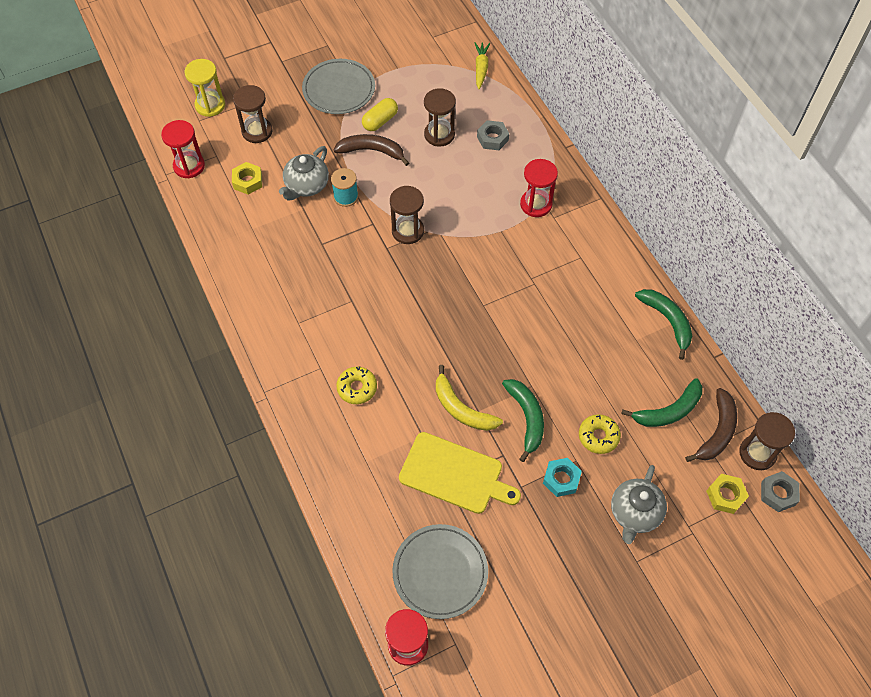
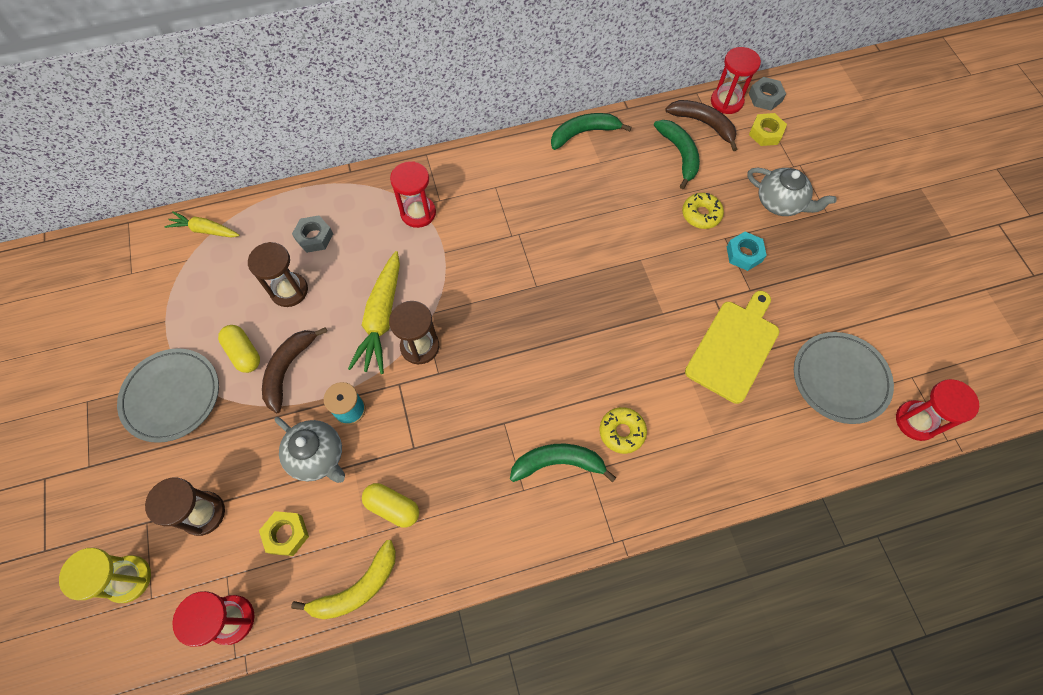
camera: 80 degrees left, 5 degrees up
yellow banana [436,365,503,431] -> yellow banana moved to [291,540,396,619]
green banana [502,379,544,462] -> green banana moved to [510,444,616,482]
brown hourglass [739,412,795,470] -> red hourglass [711,47,761,114]
none -> yellow carrot [348,251,400,374]
none -> yellow capsule [362,483,419,527]

